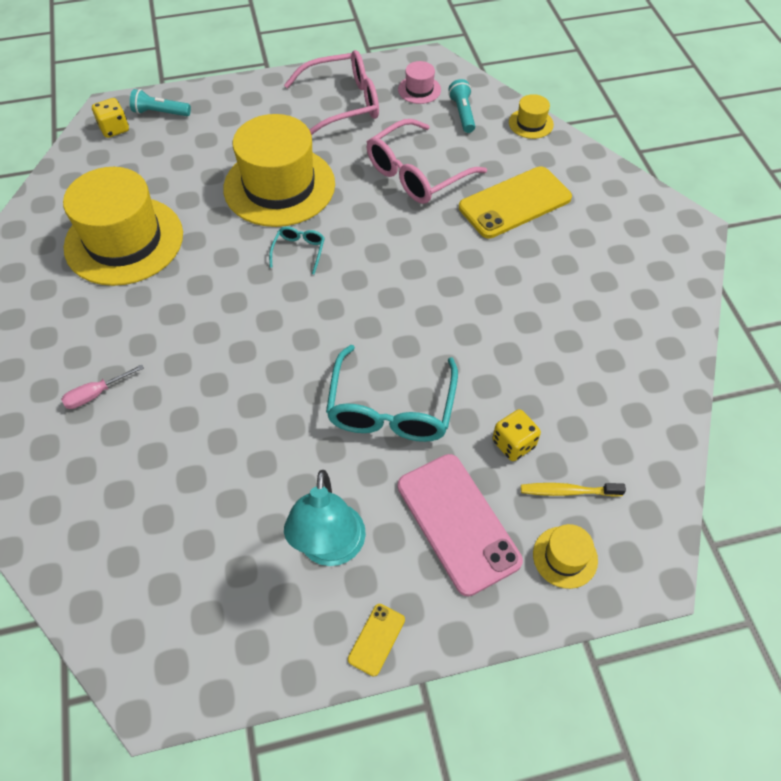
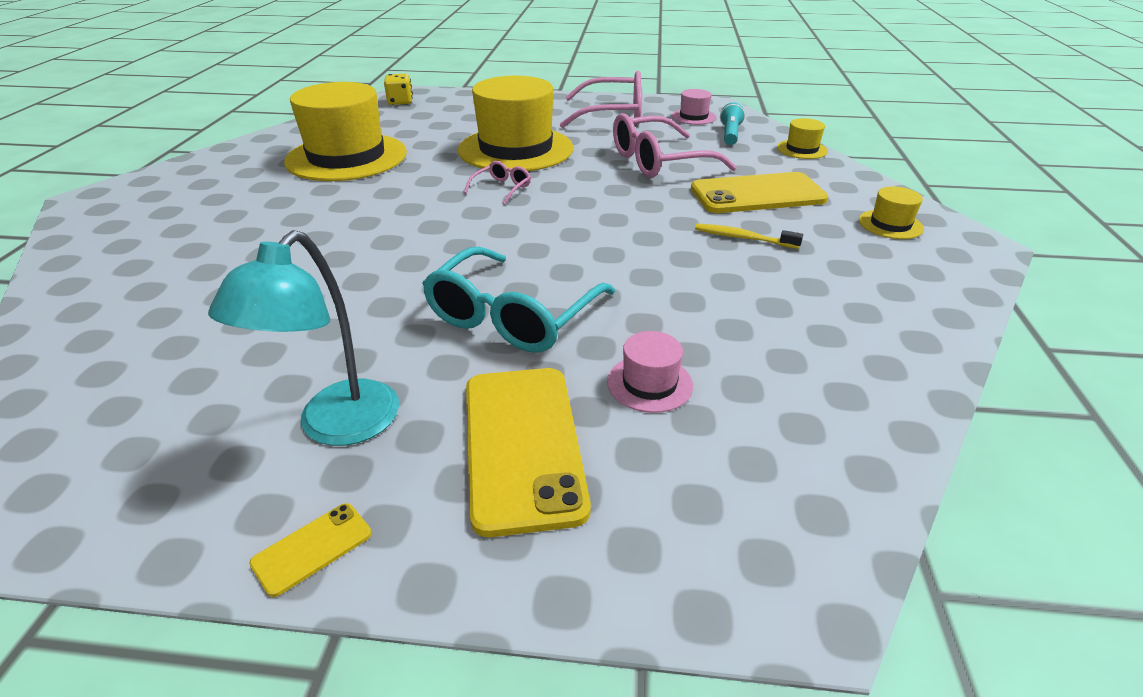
camera: 20 degrees right, 20 degrees down
pink screwdriver [61,364,144,409] -> none
turquoise flashlight [130,89,191,116] -> none
turquoise glasses [269,226,325,274] -> pink glasses [464,161,531,205]
pink phone [397,454,523,596] -> yellow phone [466,368,591,537]
yellow dice [492,409,541,461] -> pink hat [607,331,693,413]
yellow toothbrush [521,483,626,497] -> yellow toothbrush moved to [695,224,803,249]
yellow hat [533,524,598,589] -> yellow hat moved to [859,187,924,239]

